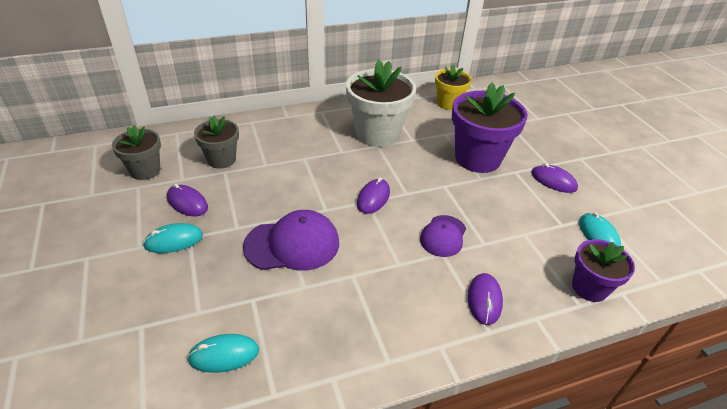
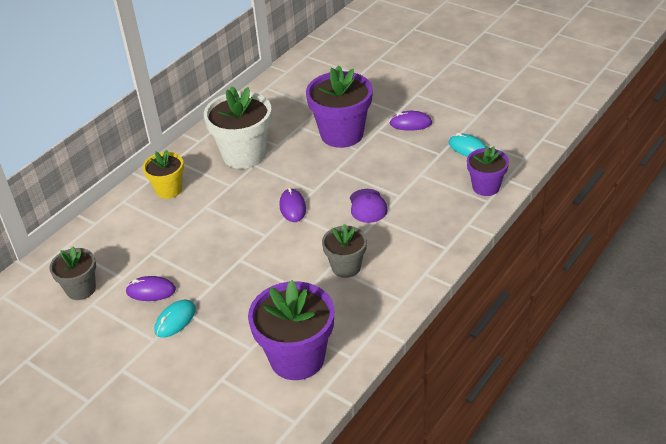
camera: 30 degrees left, 0 degrees up
turquoise mouse [187,334,259,373] -> purple flower pot [248,280,334,380]
grey flower pot [194,115,239,169] -> grey flower pot moved to [322,224,367,278]
purple cap [243,210,339,270] -> none
yellow flower pot [435,64,472,110] -> yellow flower pot moved to [143,150,184,199]
purple mouse [468,273,503,325] -> none

